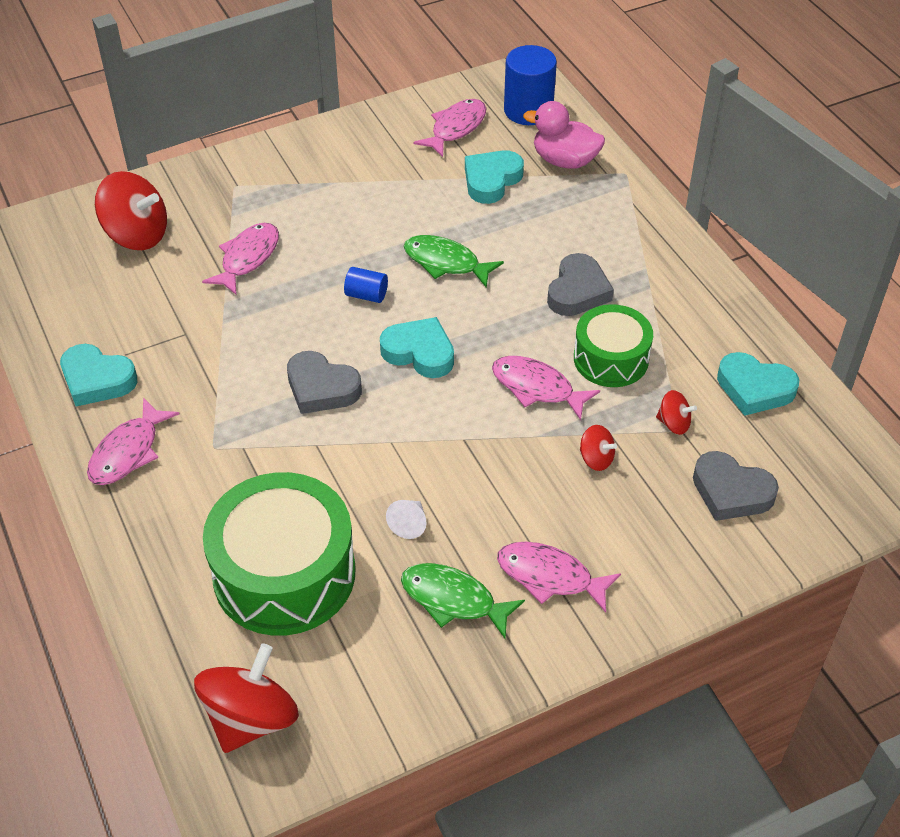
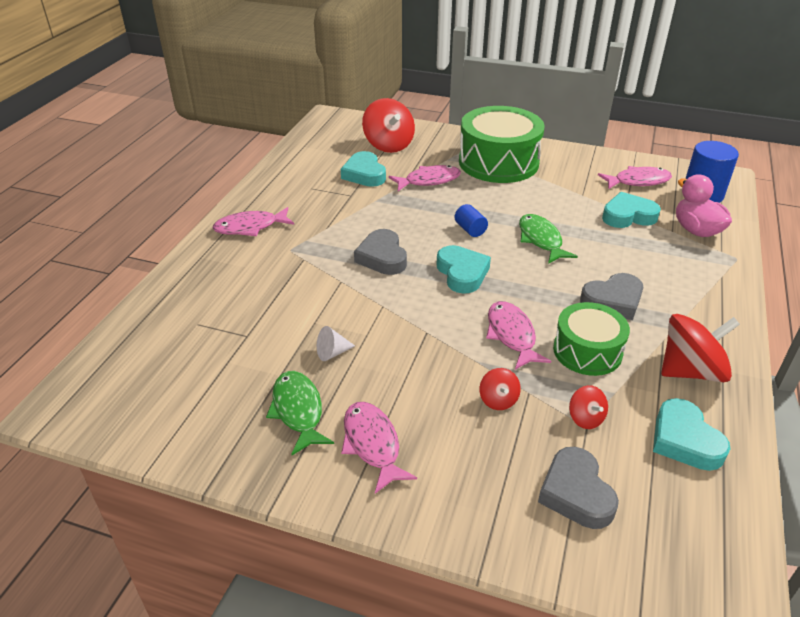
camera: 45 degrees right, 10 degrees down
turquoise heart [60,344,137,407] -> turquoise heart moved to [341,151,386,187]
red spinning top [194,643,299,753] -> red spinning top moved to [661,314,740,382]
green drum [203,472,356,636] -> green drum moved to [459,106,545,183]

